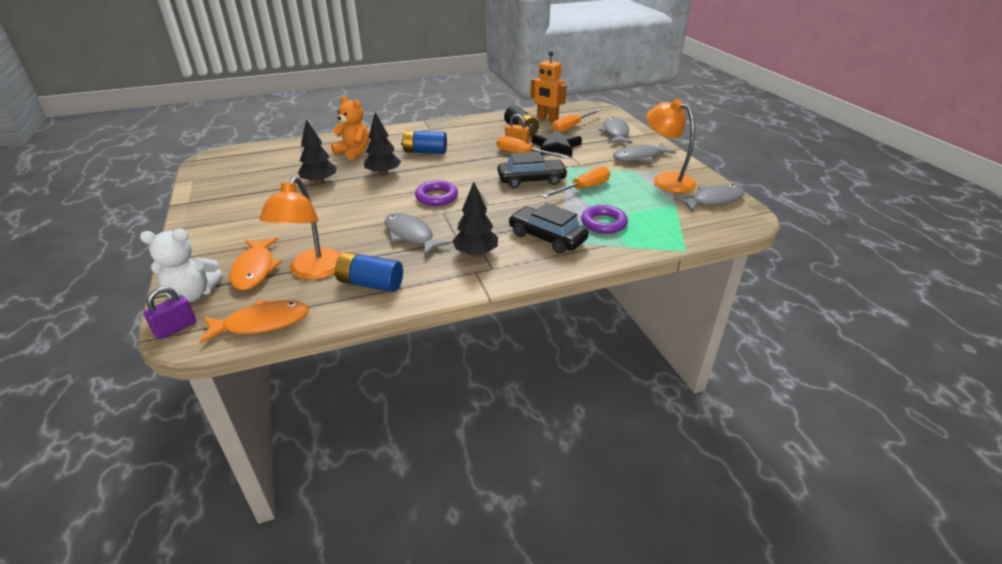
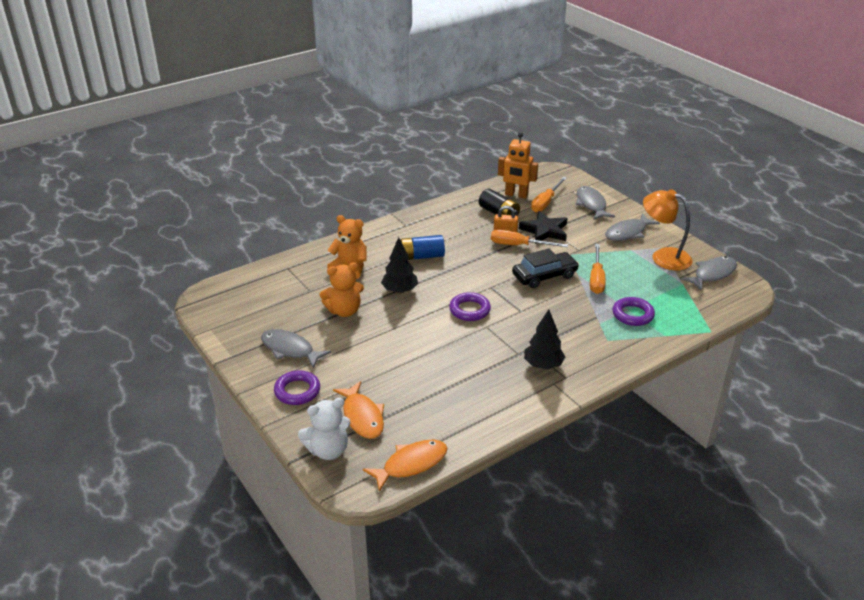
camera: 15 degrees left, 0 degrees up
purple padlock [143,287,196,339] -> none
orange lamp [259,177,341,280] -> none
black tree [298,119,337,184] -> orange teddy bear [320,262,364,317]
blue battery [335,252,403,292] -> none
grey fish [385,213,451,256] -> grey fish moved to [261,329,331,368]
black car [508,203,589,253] -> none
orange screwdriver [541,167,610,198] -> orange screwdriver turned 150 degrees clockwise [590,244,606,294]
none -> purple ring [274,370,320,405]

